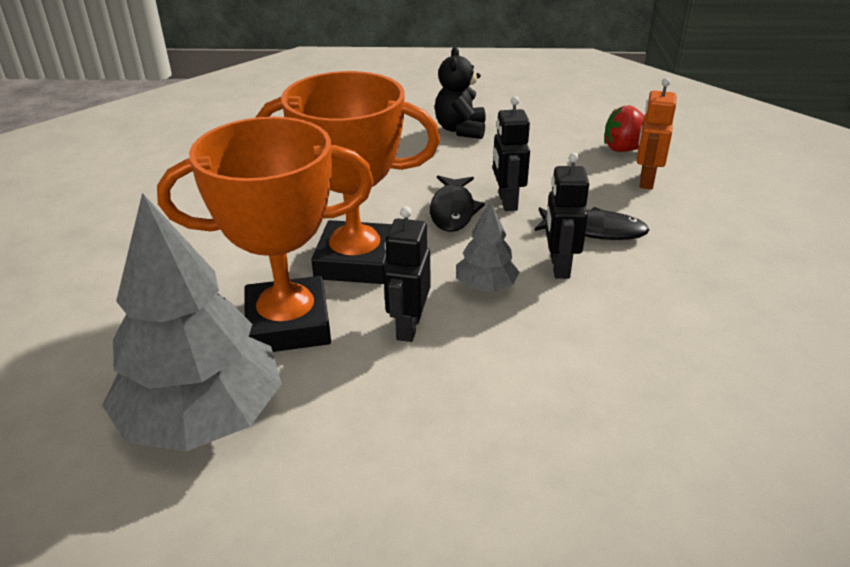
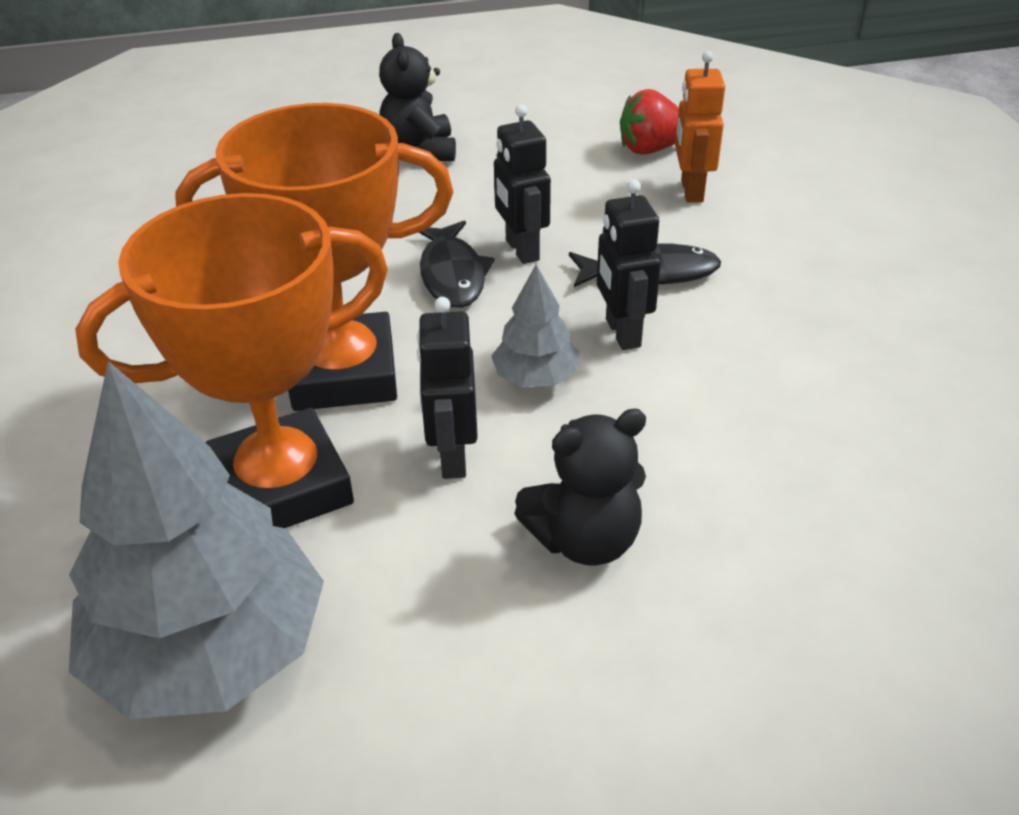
camera: 15 degrees left, 5 degrees up
none -> black teddy bear [514,408,646,566]

